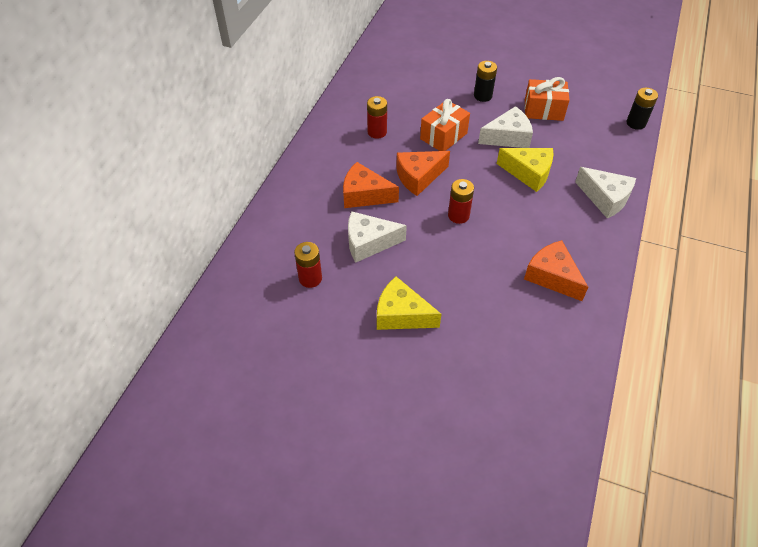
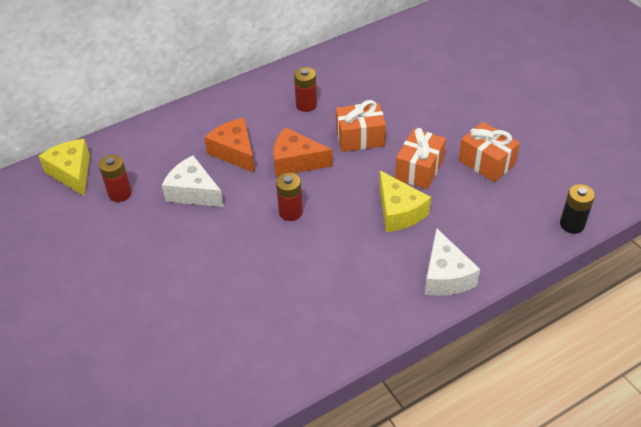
camera: 40 degrees right, 5 degrees down
yellow cheese [377,277,442,330] -> yellow cheese moved to [38,139,90,196]
black battery [474,61,497,102] -> none
white cheese [478,106,533,148] -> orange gift [395,128,446,189]
orange cheese [524,240,588,301] -> none

